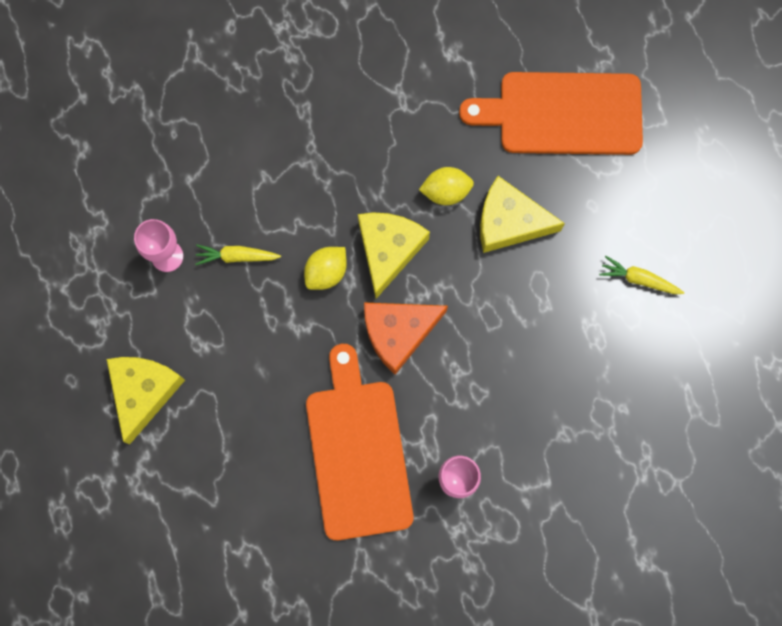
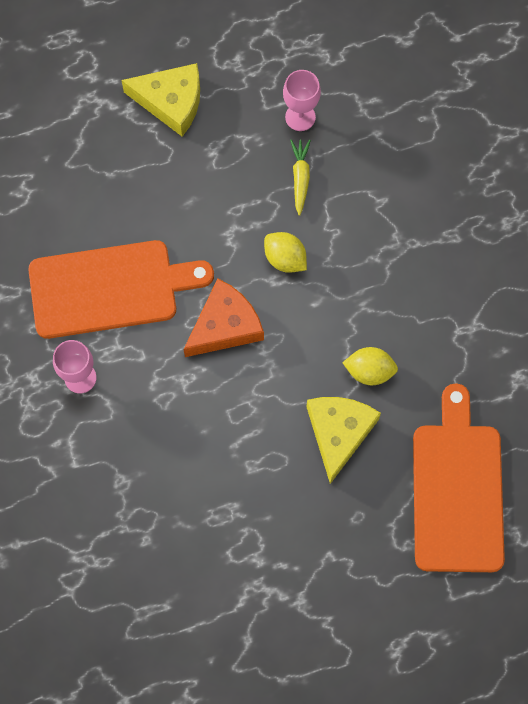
camera: 90 degrees right, 5 degrees down
yellow cheese [358,213,430,299] -> none
orange cheese [364,303,448,375] -> orange cheese turned 75 degrees clockwise [184,278,264,357]
yellow lemon [419,167,474,205] -> yellow lemon turned 75 degrees counterclockwise [342,347,398,385]
yellow carrot [599,256,684,294] -> none

